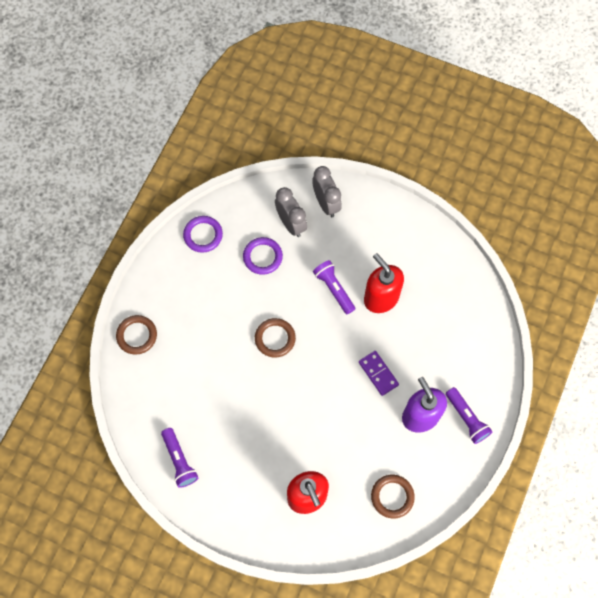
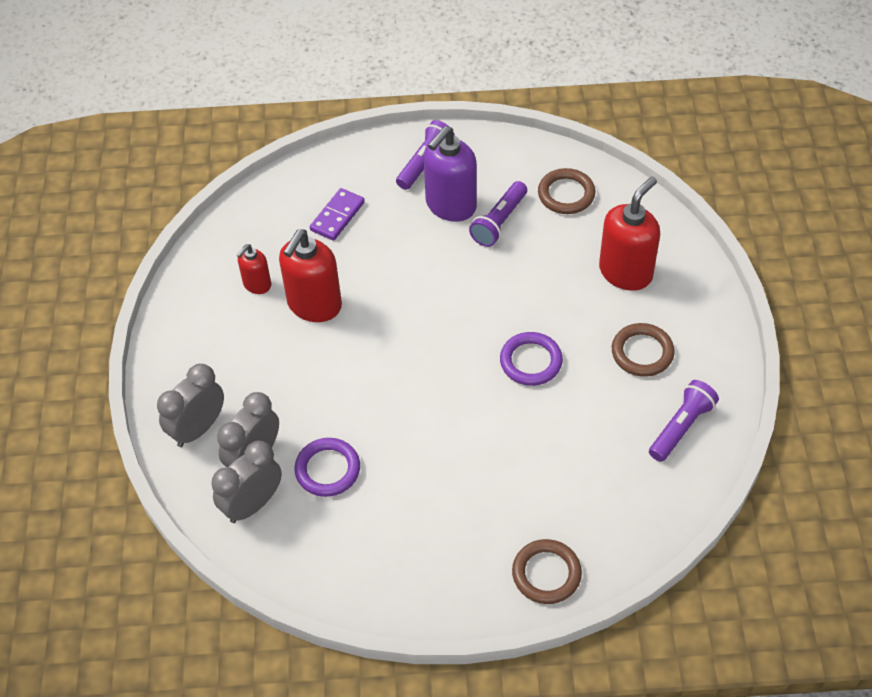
camera: 115 degrees left, 15 degrees down
purple ring [183,216,223,253] -> purple ring moved to [500,332,563,386]
brown ring [255,318,296,358] -> brown ring moved to [612,323,675,377]
purple flashlight [313,260,355,314] -> purple flashlight moved to [469,181,527,247]
purple domino [359,351,399,396] -> purple domino moved to [310,188,365,241]
none -> grey clock [211,441,282,523]
none -> red soap dispenser [237,244,271,294]

